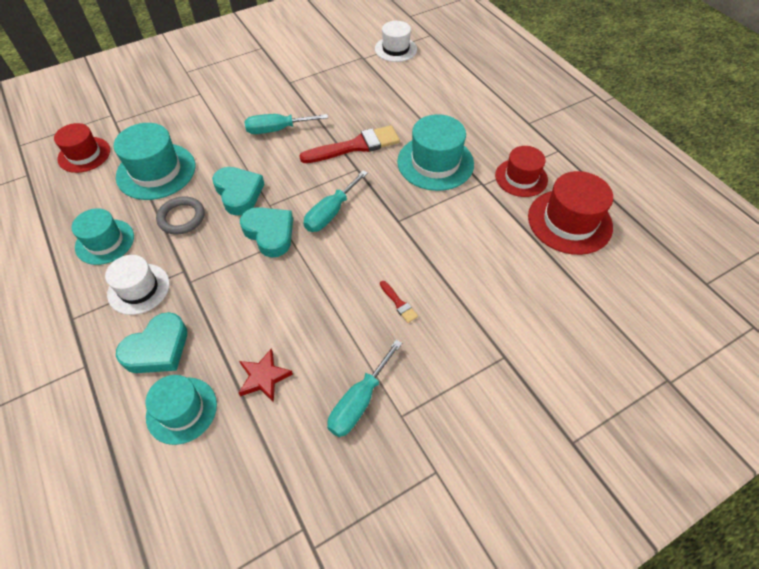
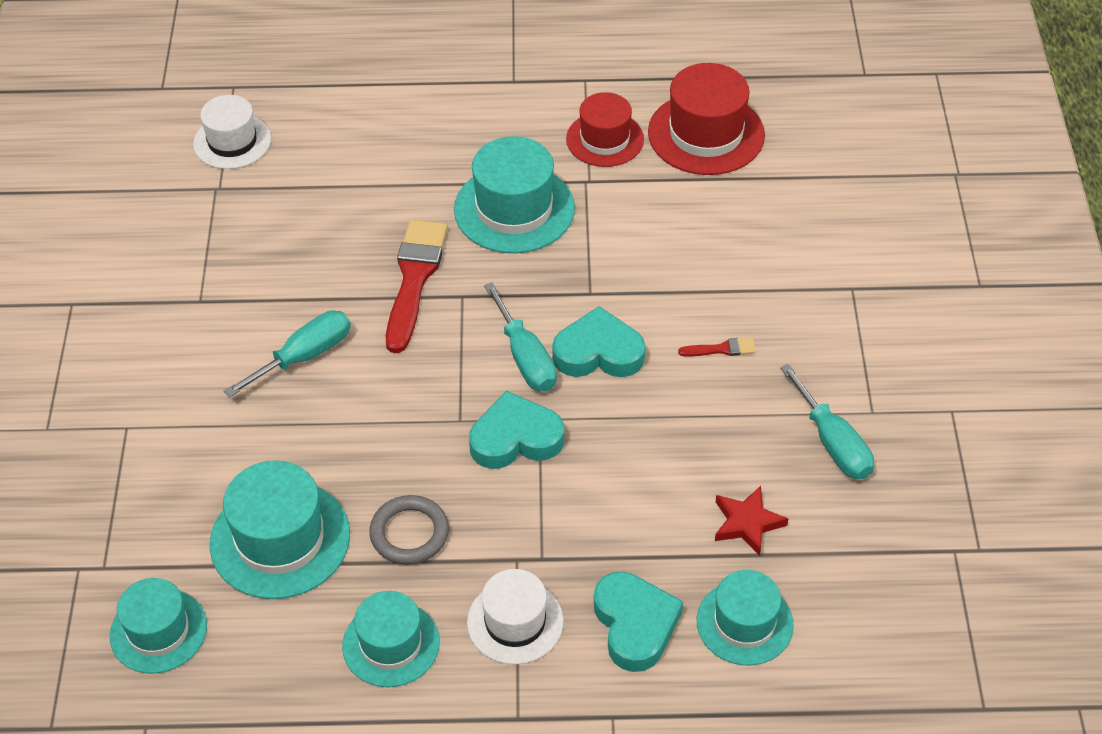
camera: 60 degrees left, 5 degrees down
red hat [54,123,110,173] -> turquoise hat [110,578,207,674]
turquoise heart [212,167,264,215] -> turquoise heart moved to [552,306,645,377]
turquoise screwdriver [244,114,328,134] -> turquoise screwdriver turned 150 degrees counterclockwise [224,310,351,398]

